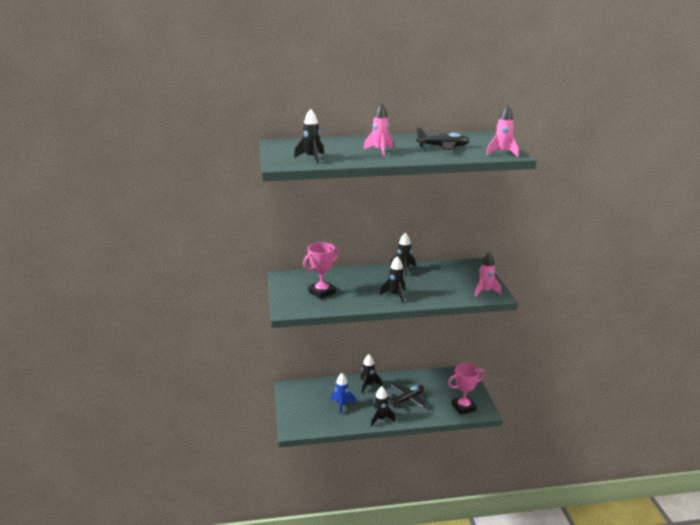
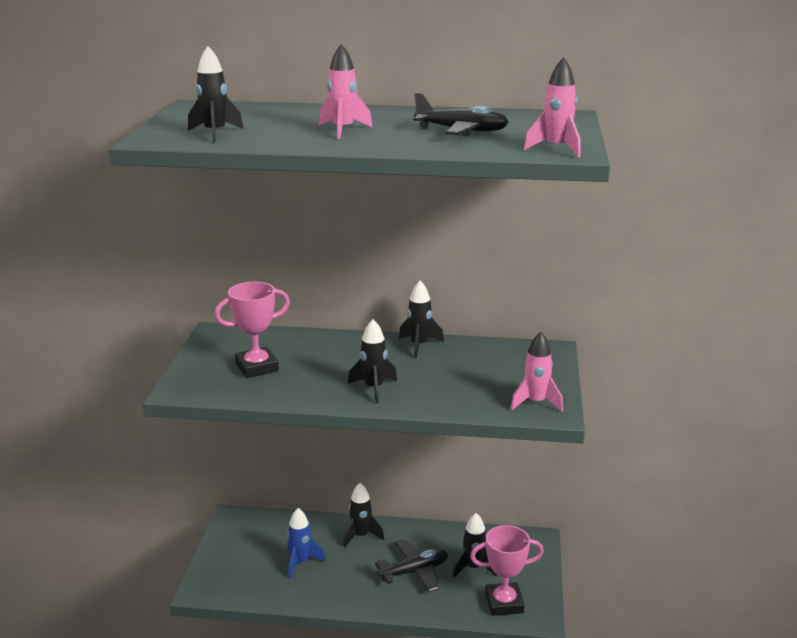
camera: 15 degrees right, 0 degrees up
black rocket [371,386,396,427] -> black rocket moved to [453,513,497,577]

